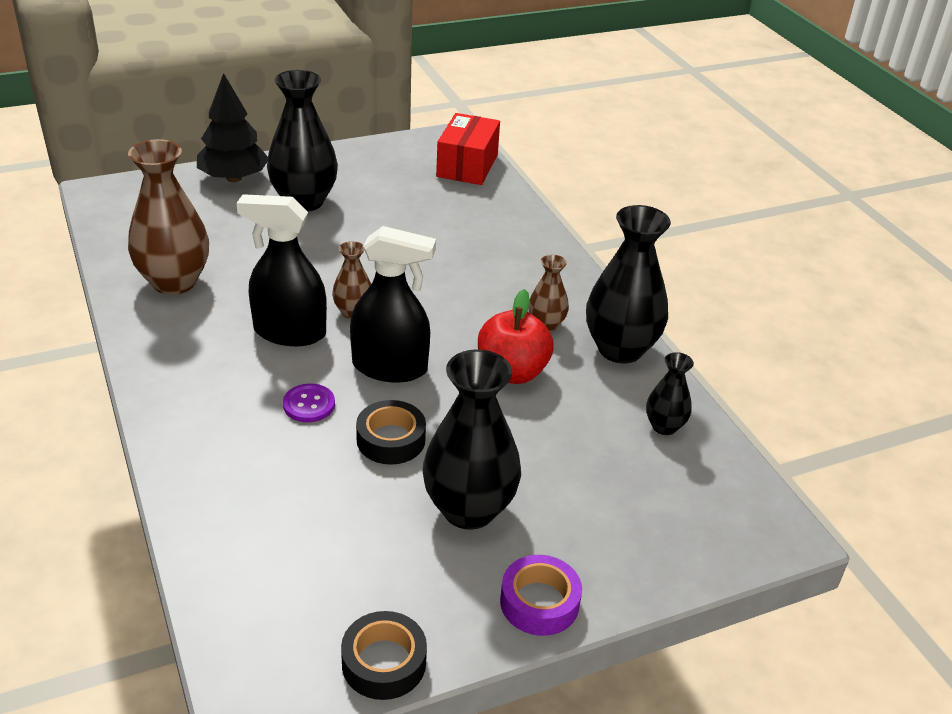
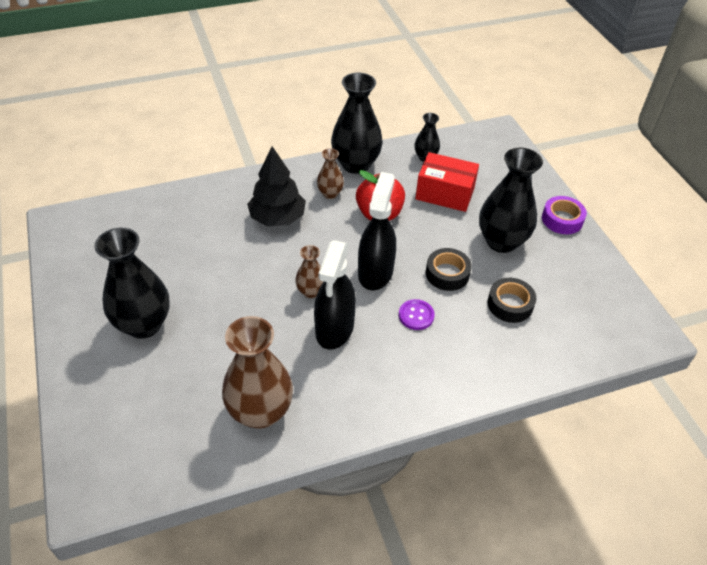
camera: 85 degrees left, 10 degrees up
black tree [197,73,268,182] -> black tree moved to [247,146,306,226]
black tape [341,611,427,700] -> black tape moved to [487,278,536,323]
red box [436,113,500,185] -> red box moved to [415,152,479,212]

